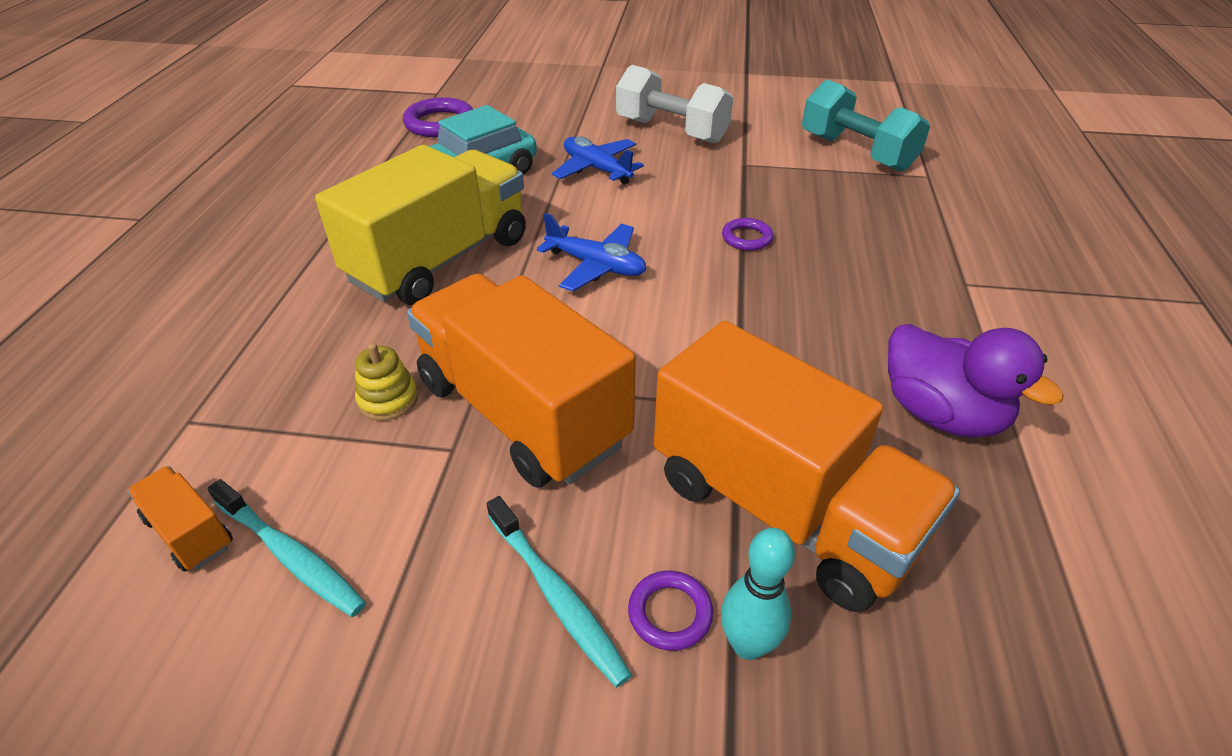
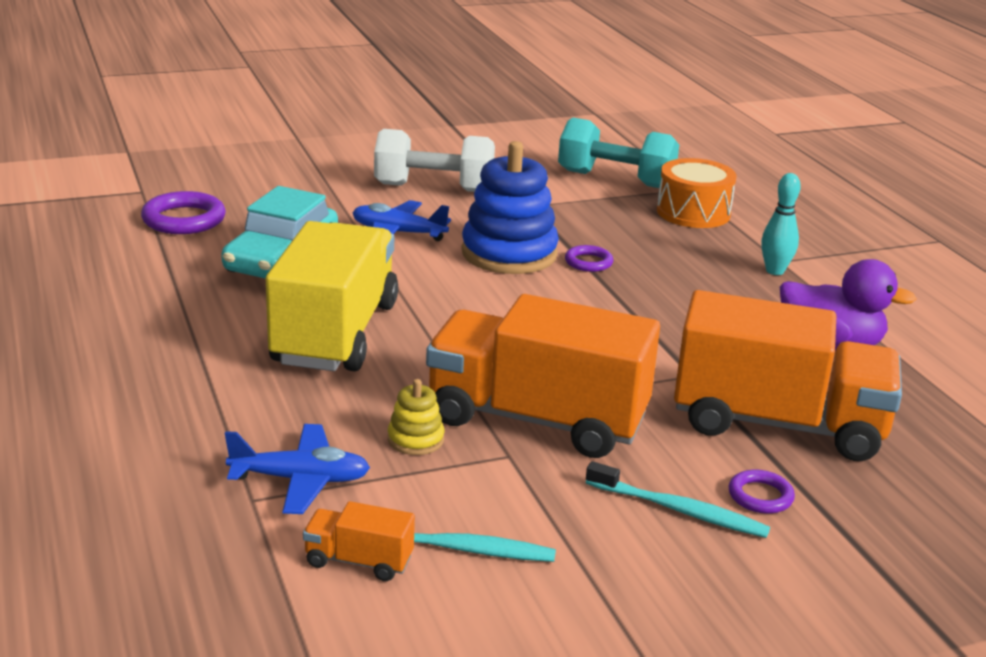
camera: 30 degrees left, 15 degrees down
blue plane [537,213,646,291] -> blue plane moved to [225,424,370,514]
turquoise bowling pin [721,528,795,660] -> turquoise bowling pin moved to [761,173,801,275]
none -> blue stacking toy [461,141,559,274]
none -> orange drum [657,158,736,228]

